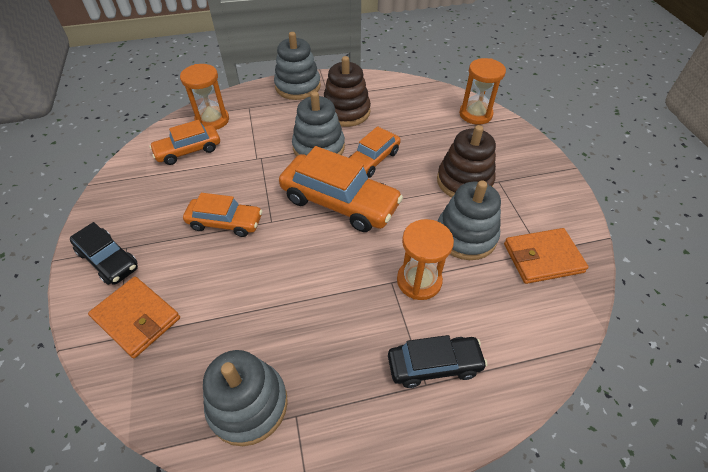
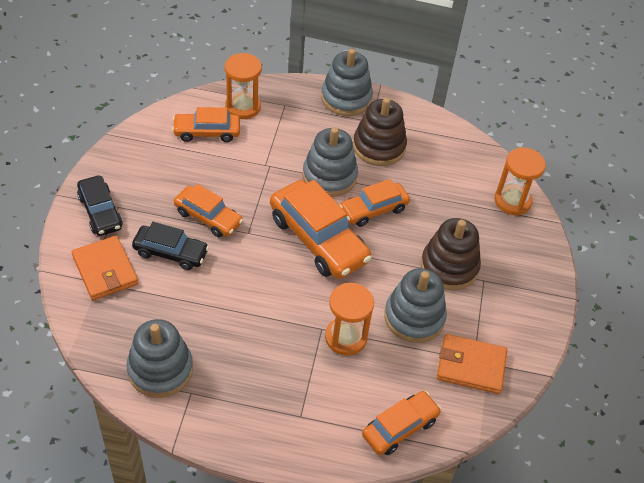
camera: 20 degrees right, 0 degrees up
black car [388,335,487,388] -> black car moved to [132,222,209,270]
none -> orange car [362,391,441,455]

